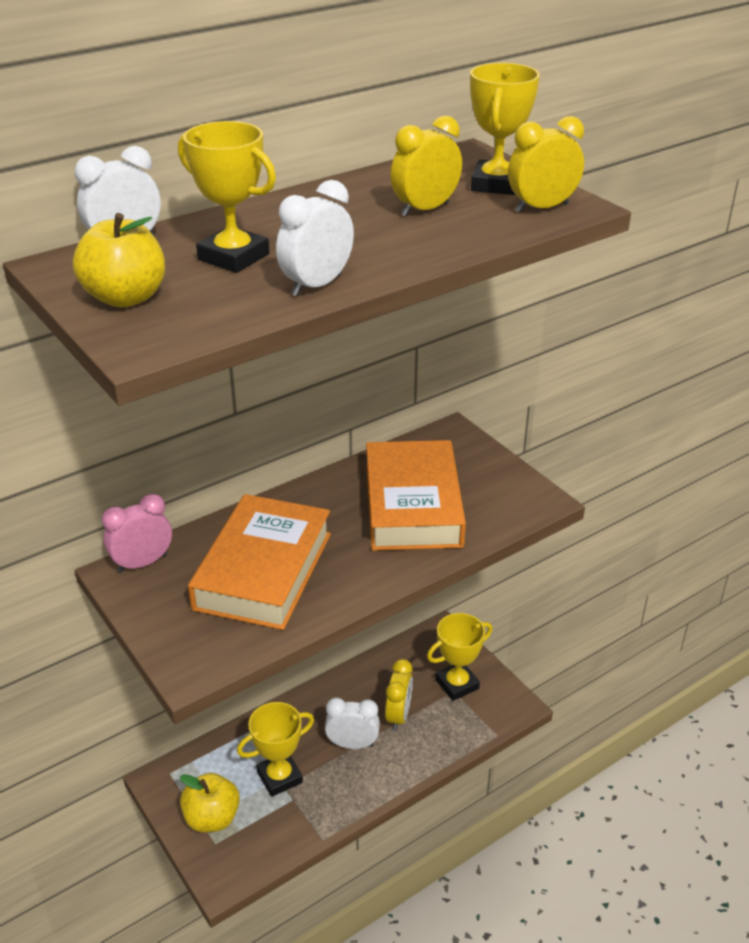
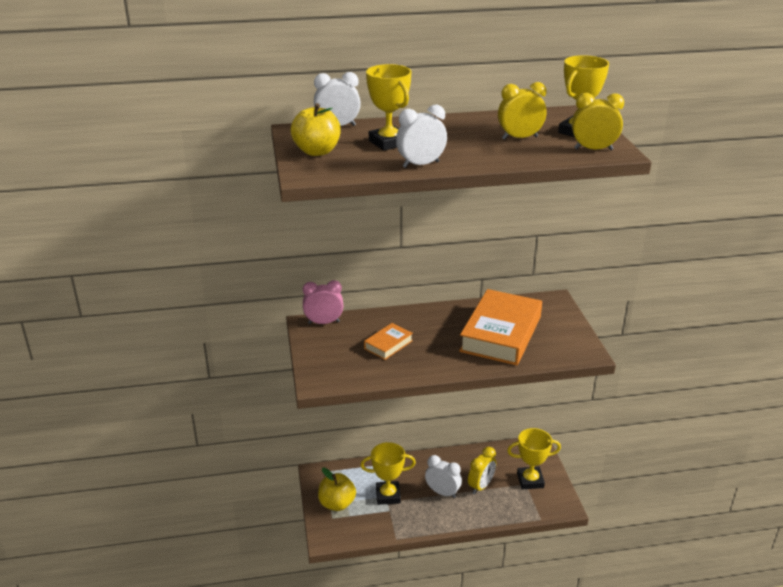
camera: 25 degrees right, 5 degrees down
orange book [188,494,331,630] -> orange book [364,323,413,360], size x0.47

